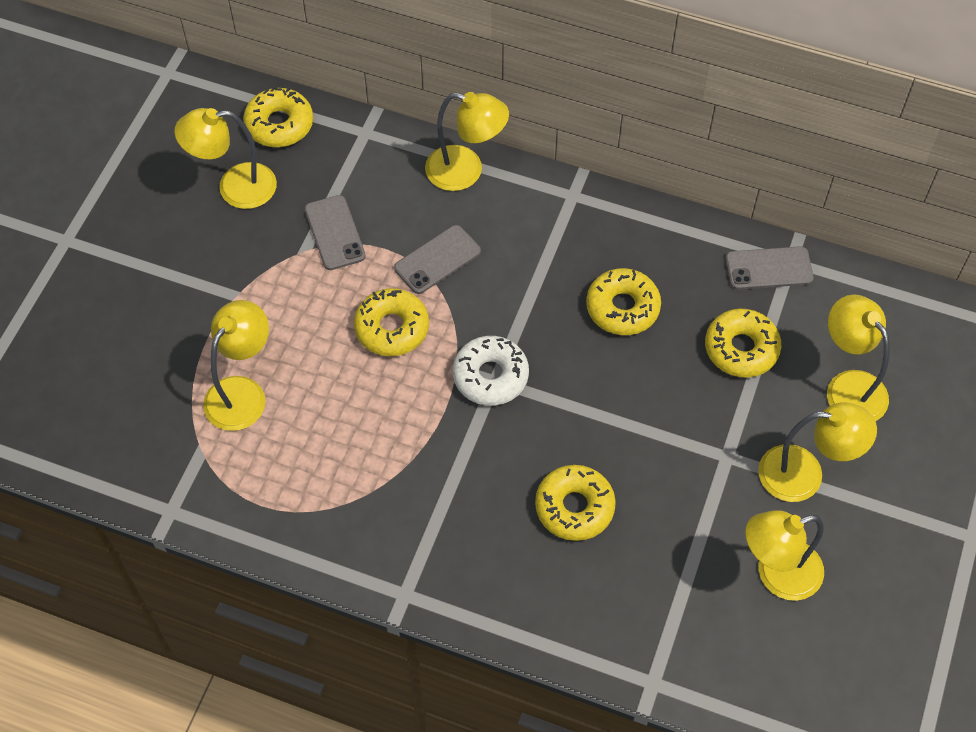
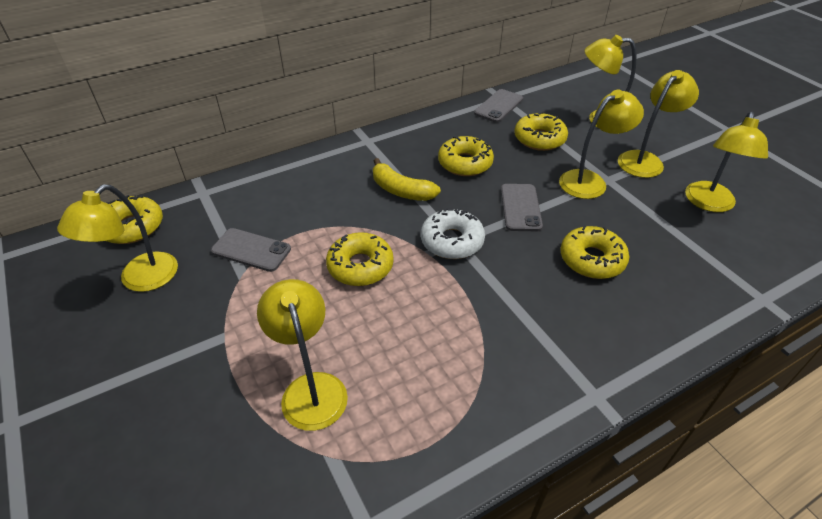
camera: 50 degrees left, 15 degrees down
grey phone [394,225,481,294] -> grey phone moved to [501,184,543,231]
yellow lamp [425,92,509,191] -> yellow lamp moved to [559,90,644,199]
none -> yellow banana [373,158,441,201]

